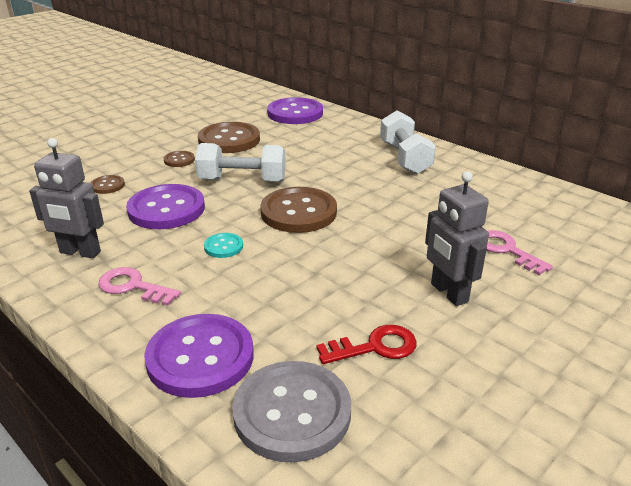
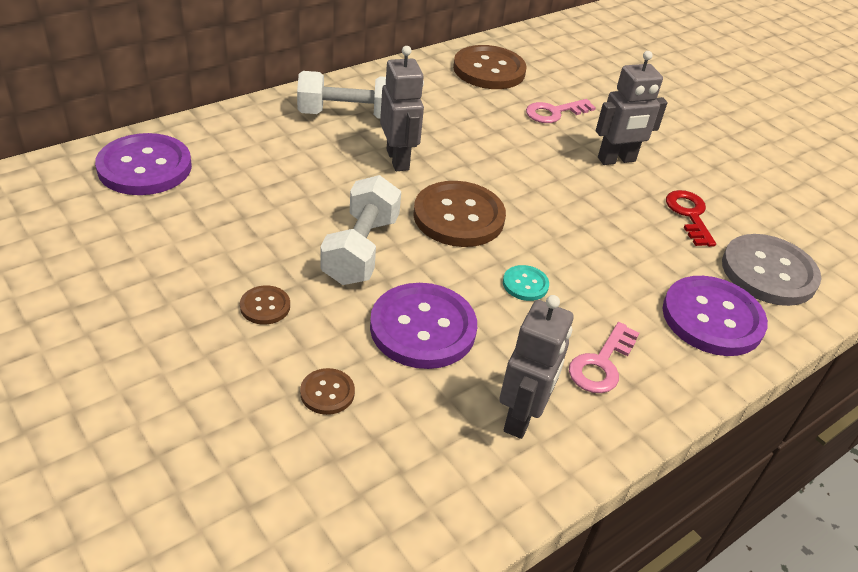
camera: 85 degrees left, 10 degrees up
brown button [198,122,260,153] -> brown button moved to [453,45,526,89]
none -> grey robot [380,46,424,171]

